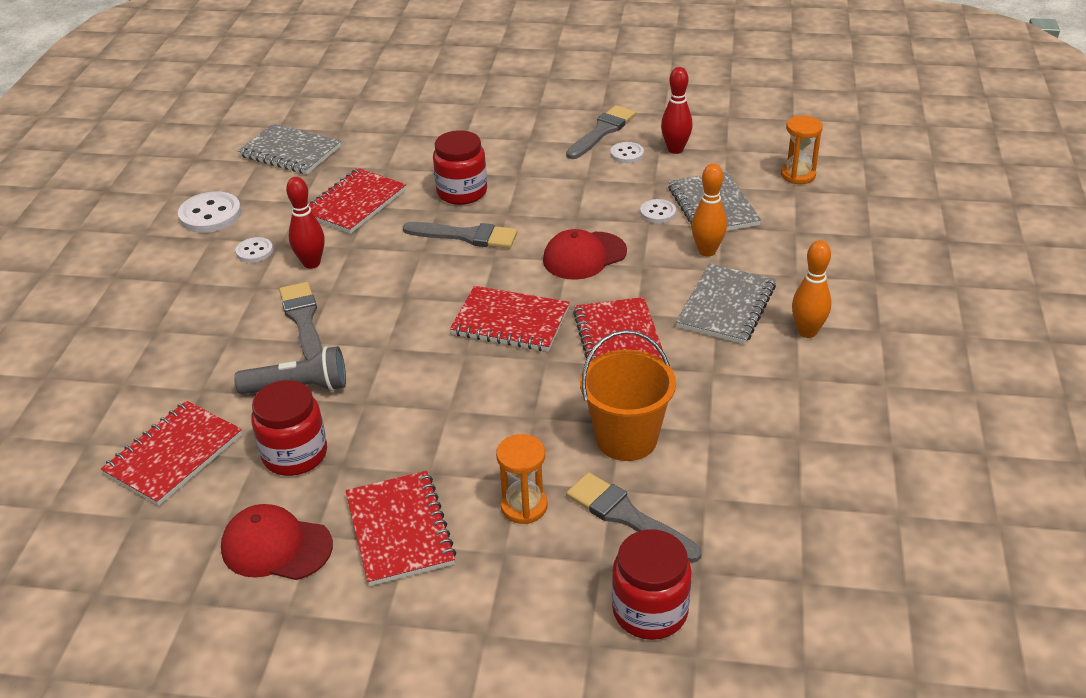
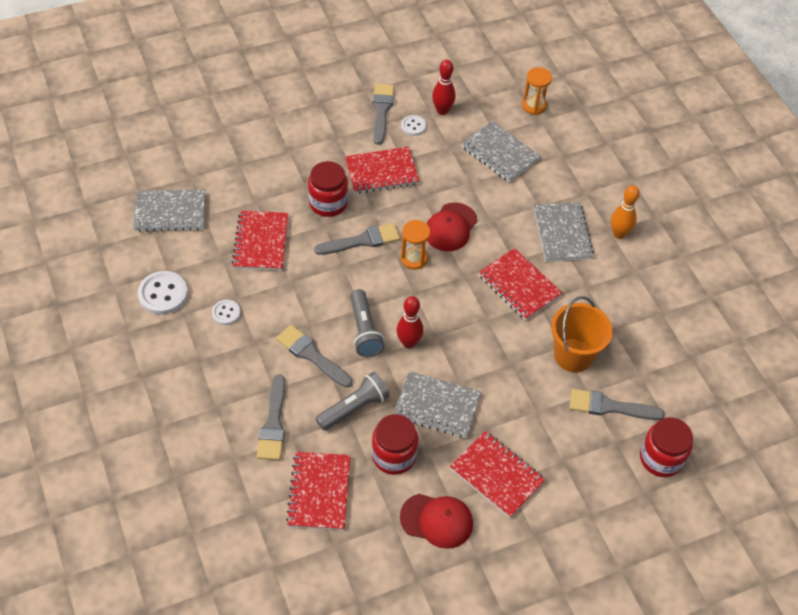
camera: 35 degrees left, 15 degrees up
red cap [221,504,333,580] -> red cap turned 150 degrees counterclockwise [400,494,473,549]
red bowling pin [286,177,324,269] -> red bowling pin moved to [397,296,423,348]
red notebook [450,286,570,351] -> red notebook moved to [345,147,420,194]
orange hourglass [496,434,547,524] -> orange hourglass moved to [401,220,430,269]
white button [640,199,676,223] -> none
orange bowling pin [691,163,727,257] -> none
none -> grey brush [257,374,285,460]
none -> grey flashlight [350,289,385,357]
none -> grey notebook [394,371,481,438]

